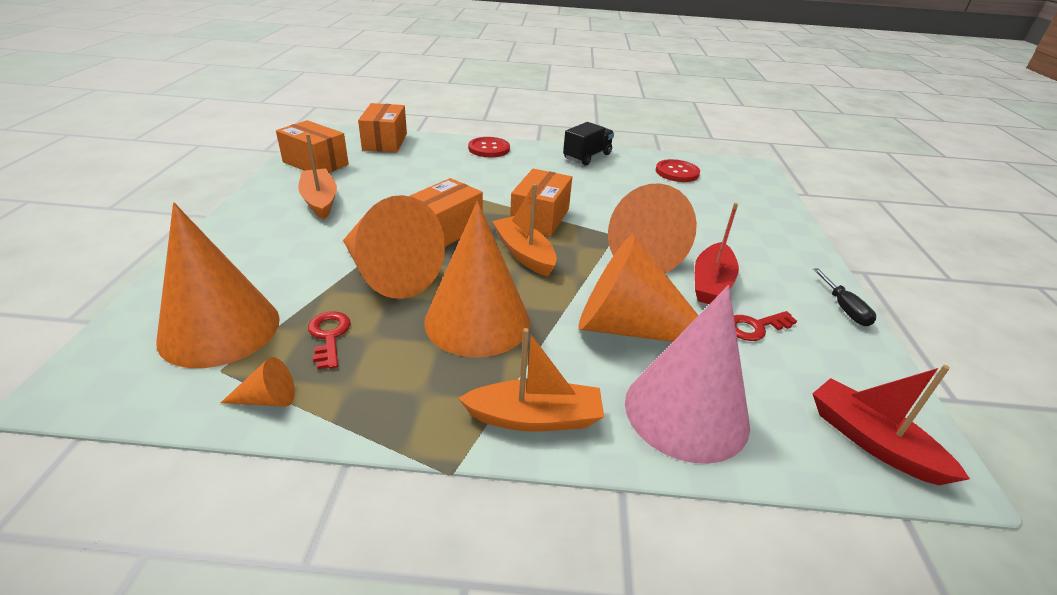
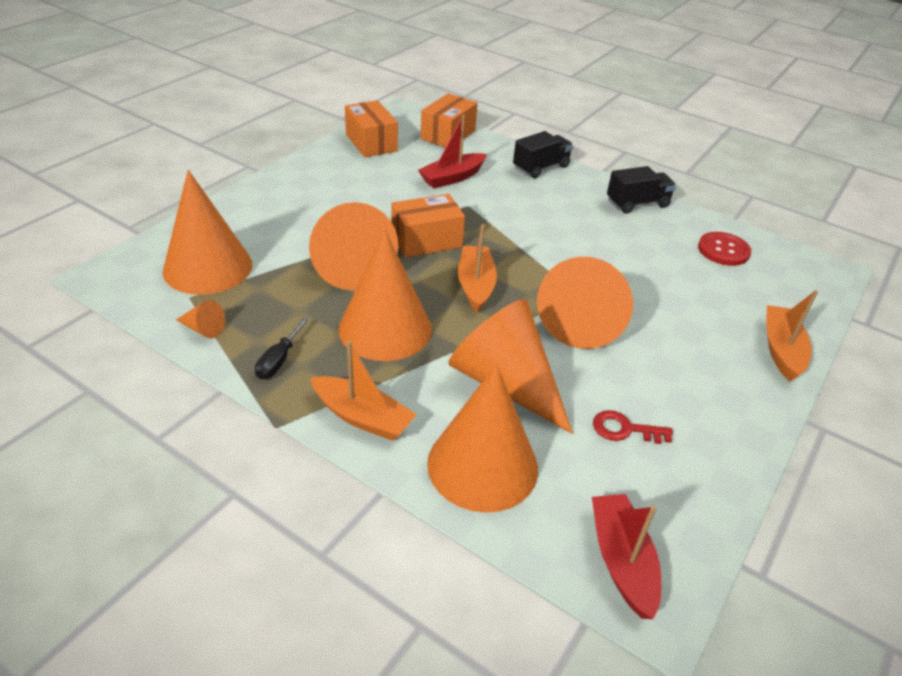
camera: 30 degrees right, 5 degrees up
orange boat [298,134,337,219] -> orange boat moved to [766,290,818,381]
red key [308,311,351,369] -> none
red button [468,137,510,157] -> black truck [513,131,573,178]
orange box [510,169,572,237] -> none
pink cone [625,285,750,464] -> orange cone [427,364,538,513]
red boat [695,203,739,304] -> red boat moved to [418,115,487,188]
black screwdriver [813,268,876,326] -> black screwdriver moved to [255,317,309,379]

